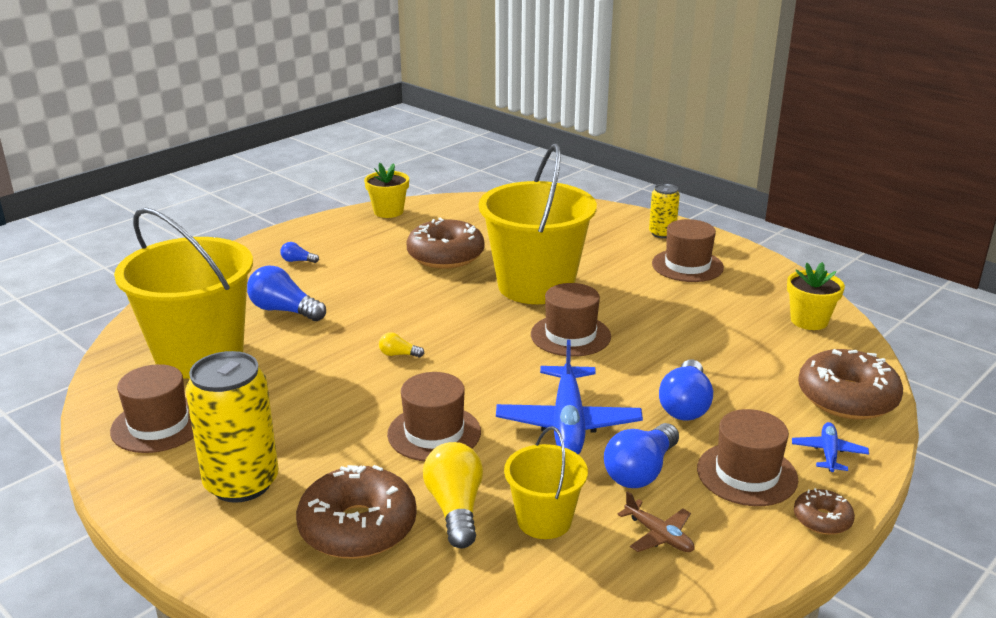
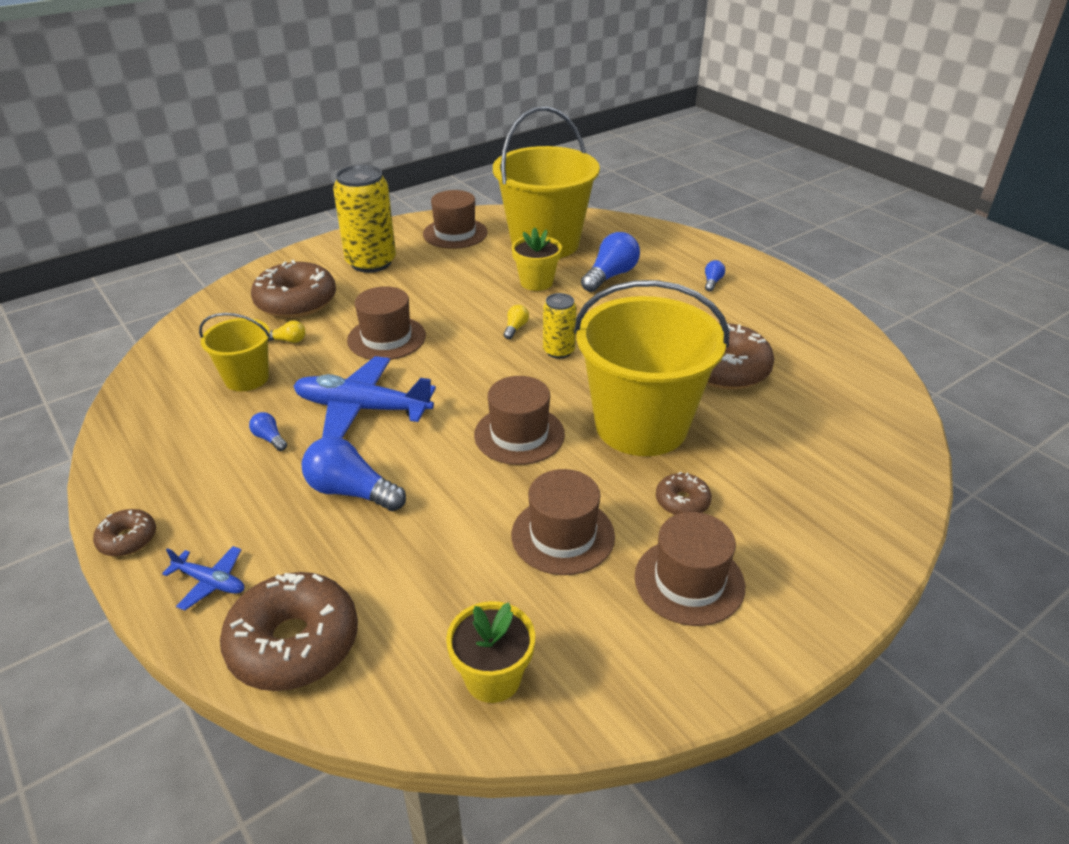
camera: 100 degrees right, 10 degrees up
yellow flower pot [364,163,409,218] -> yellow flower pot moved to [511,227,562,291]
yellow light bulb [423,442,483,548] -> yellow light bulb [268,320,306,343], size x0.49
blue light bulb [604,423,679,488] -> blue light bulb [249,412,287,451], size x0.49
brown plane [617,491,695,552] -> none
yellow can [649,184,680,238] -> yellow can moved to [543,293,577,359]
brown hat [697,409,798,506] -> brown hat moved to [511,469,615,575]
none -> brown donut [656,472,711,515]

